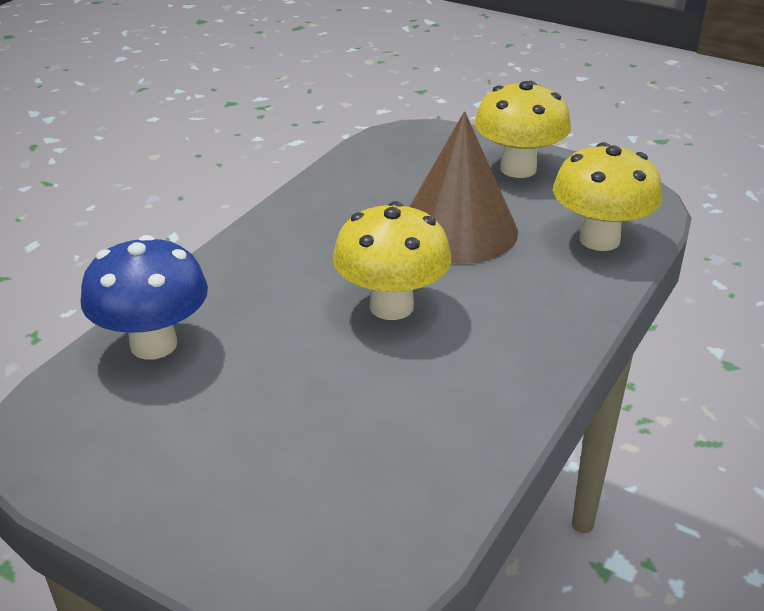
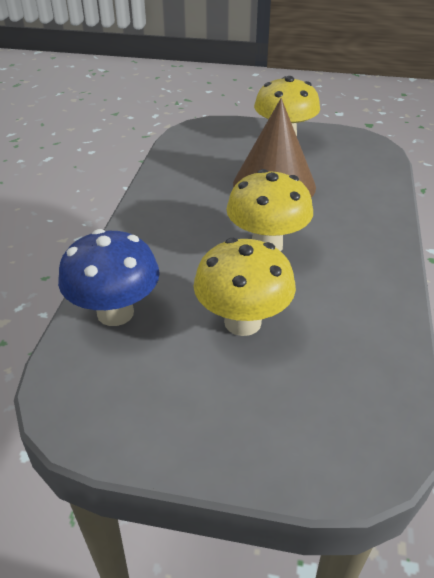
camera: 20 degrees left, 5 degrees up
yellow mushroom [553,142,662,251] -> yellow mushroom moved to [193,238,296,336]

